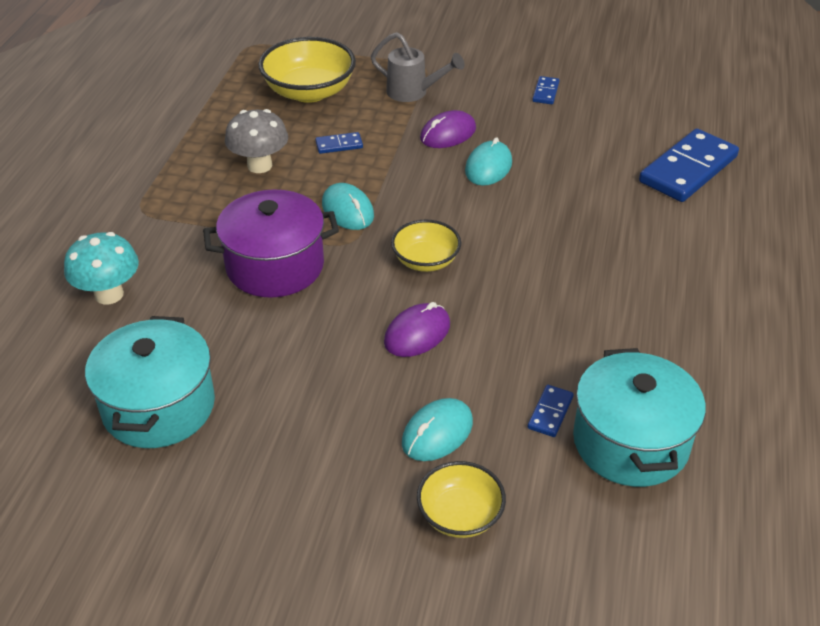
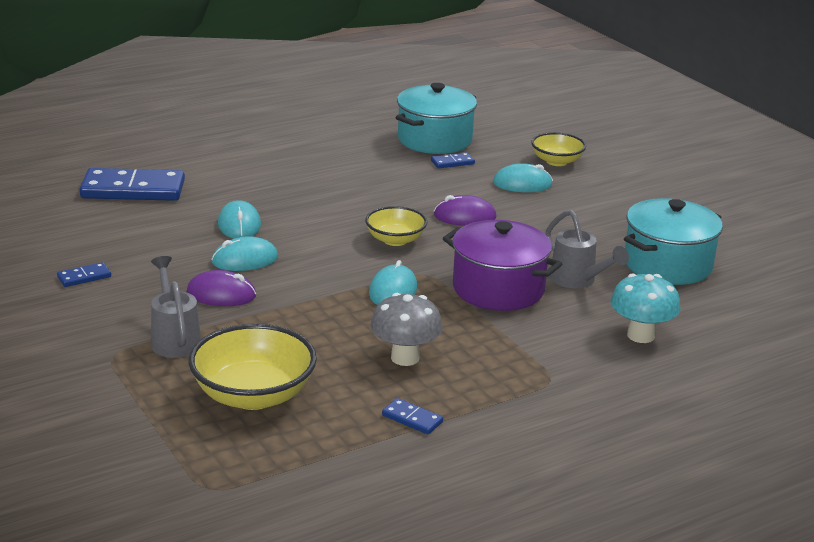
camera: 135 degrees left, 15 degrees down
blue domino [315,132,363,154] -> blue domino moved to [382,398,443,434]
none -> turquoise mouse [218,200,261,239]
none -> grey watering can [546,210,629,288]

